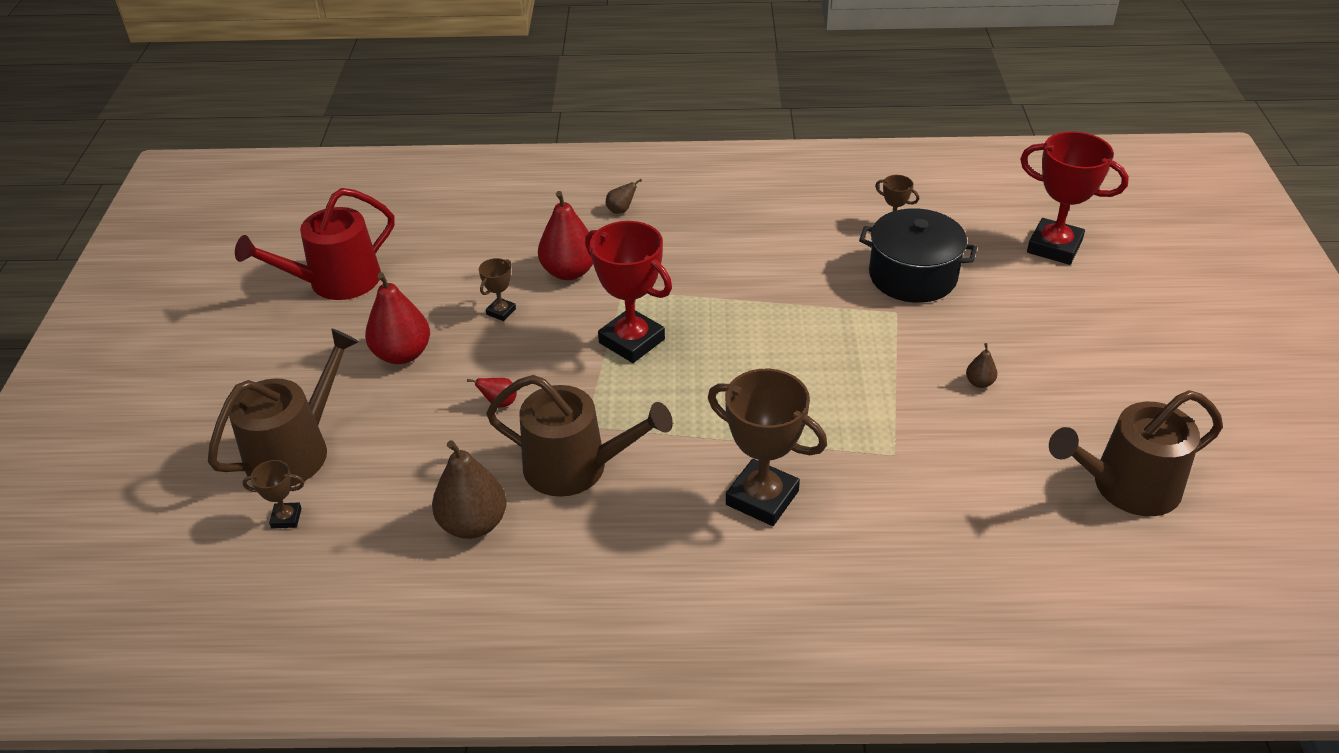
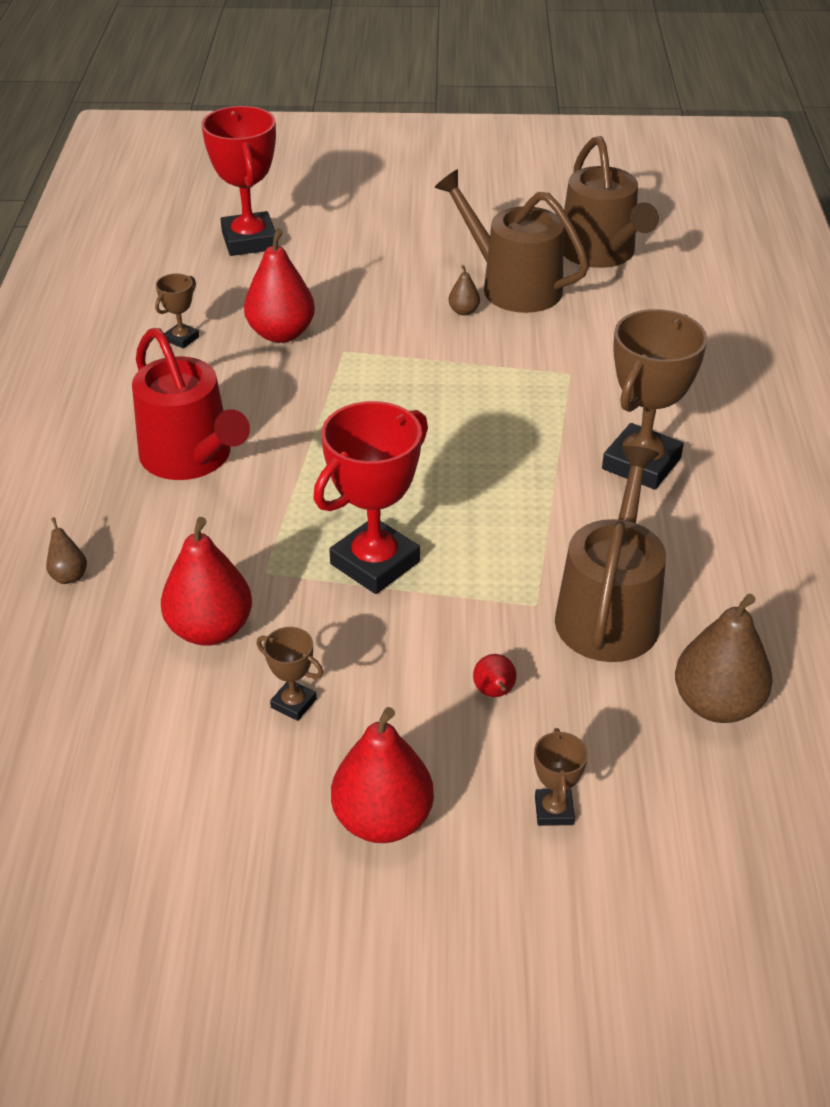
camera: 90 degrees left, 0 degrees up
brown watering can [208,329,359,486] -> brown watering can moved to [434,169,589,313]
red watering can [235,188,395,300] -> red watering can moved to [132,328,250,480]
brown trophy [243,460,304,529] -> brown trophy moved to [534,728,588,826]
black pot [859,208,977,303] -> red pear [244,228,315,343]
red trophy [1020,131,1129,265] -> red trophy turned 45 degrees counterclockwise [201,106,276,256]

